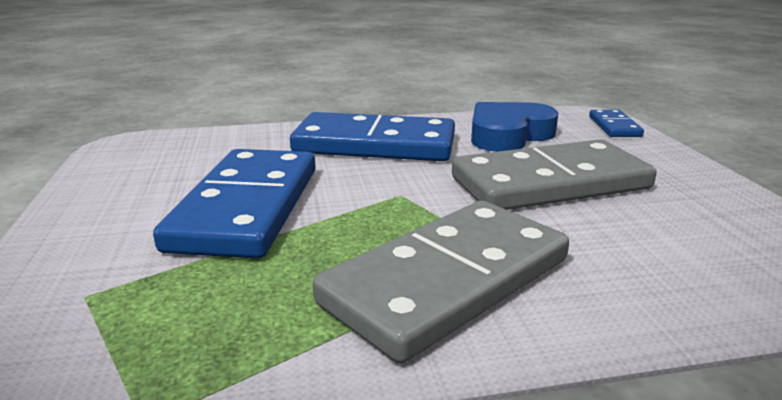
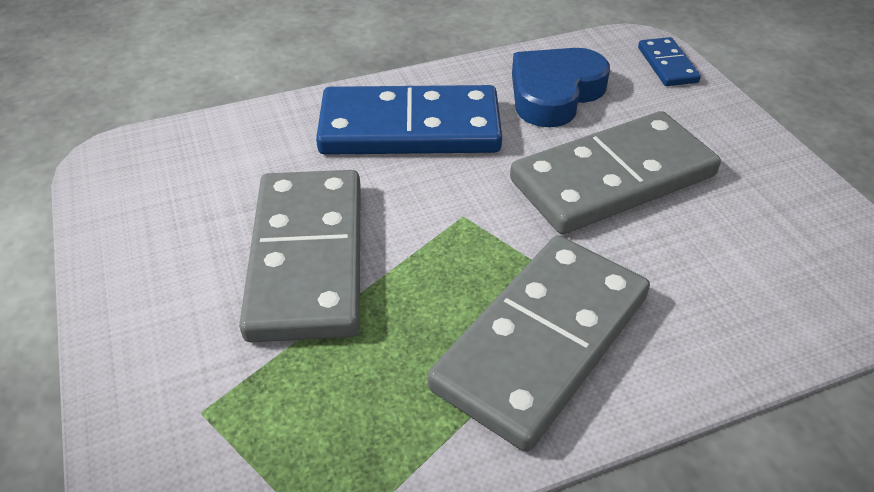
camera: 10 degrees left, 20 degrees up
blue domino [153,149,316,259] -> grey domino [239,170,361,342]

